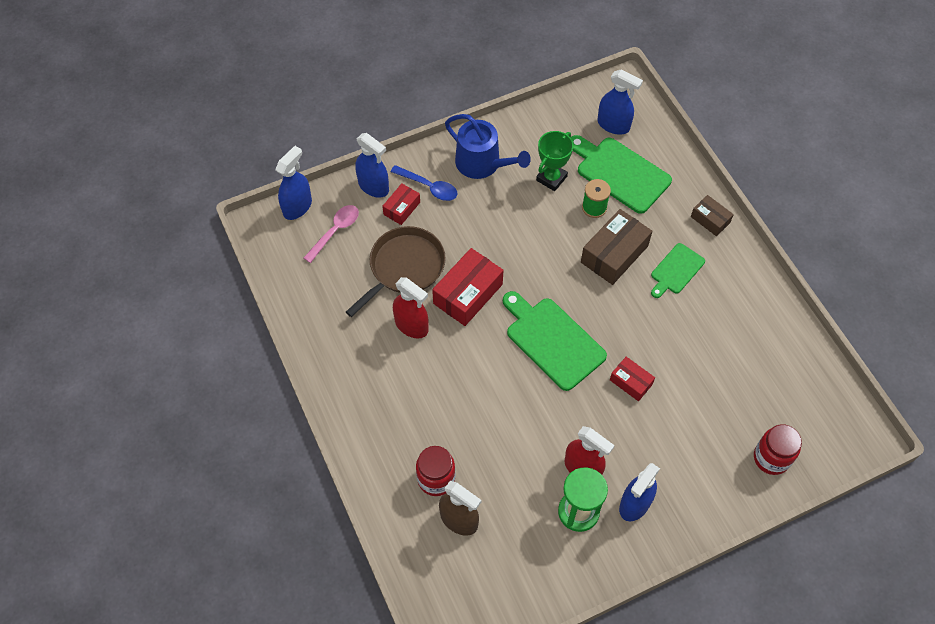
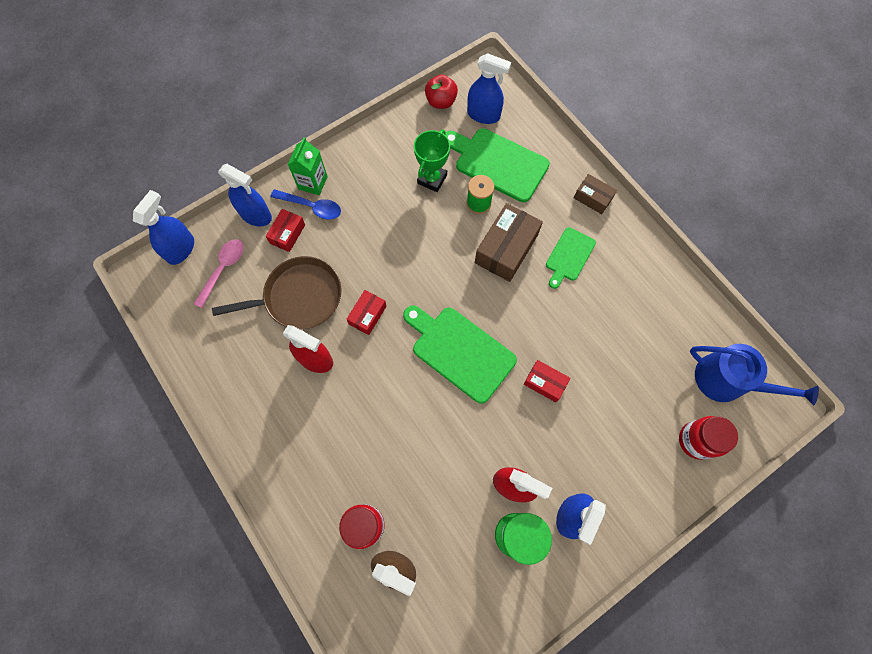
camera: 10 degrees left, 10 degrees up
brown pan [346,226,446,317] -> brown pan turned 45 degrees clockwise [212,256,341,329]
red box [432,248,504,326] -> red box [347,290,387,335], size x0.56
blue watering can [445,114,531,179] -> blue watering can moved to [690,344,819,405]
none -> green carton [288,137,328,195]
none -> red apple [425,75,458,109]

